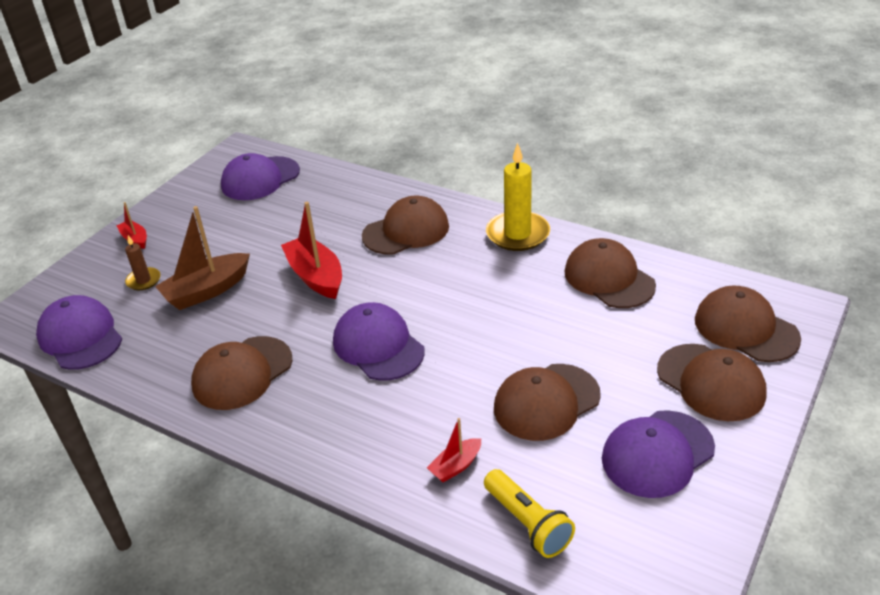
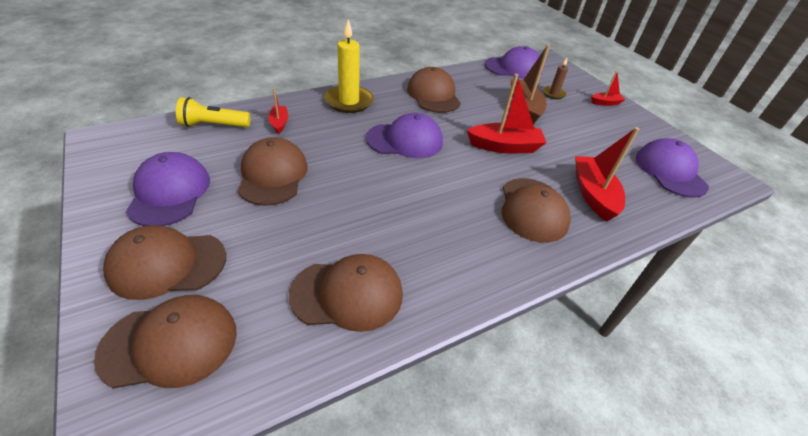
camera: 115 degrees right, 5 degrees up
yellow candle [486,143,550,251] -> yellow candle moved to [324,19,374,113]
none -> red boat [575,127,639,222]

